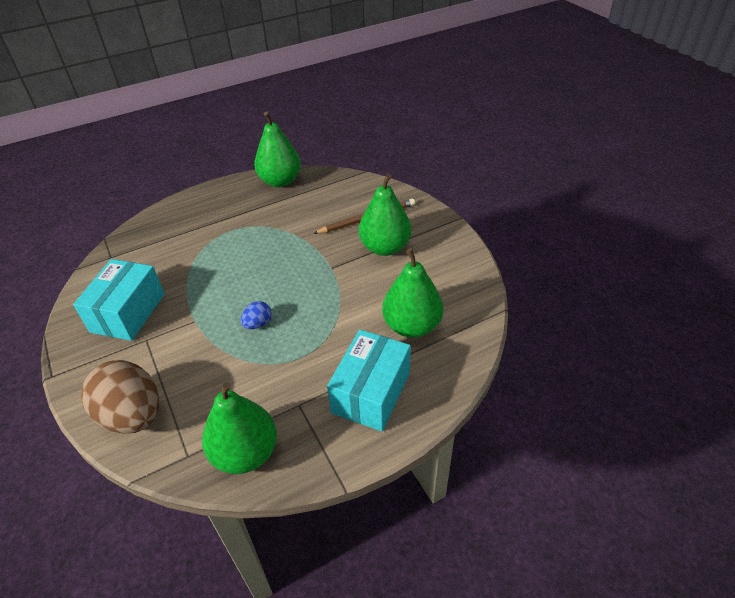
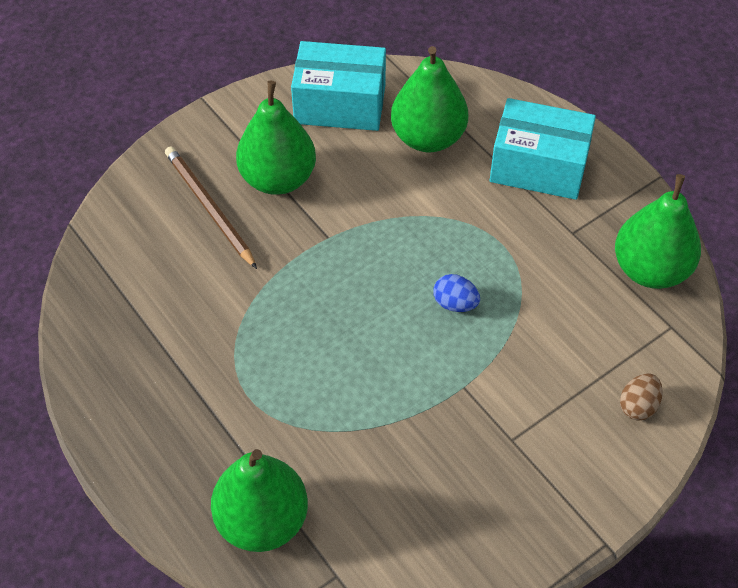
camera: 100 degrees left, 10 degrees up
turquoise box [73,259,165,341] -> turquoise box moved to [291,41,386,131]
brown egg [81,360,160,433] -> brown egg [620,373,663,421], size x0.45
green pear [254,112,301,187] -> green pear moved to [211,449,308,552]

